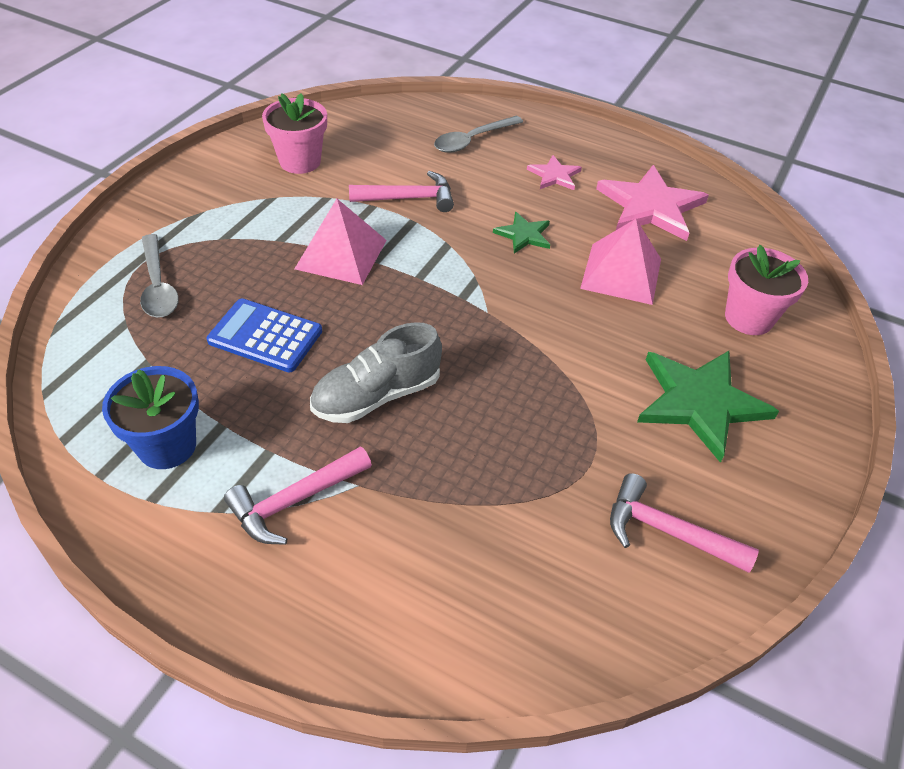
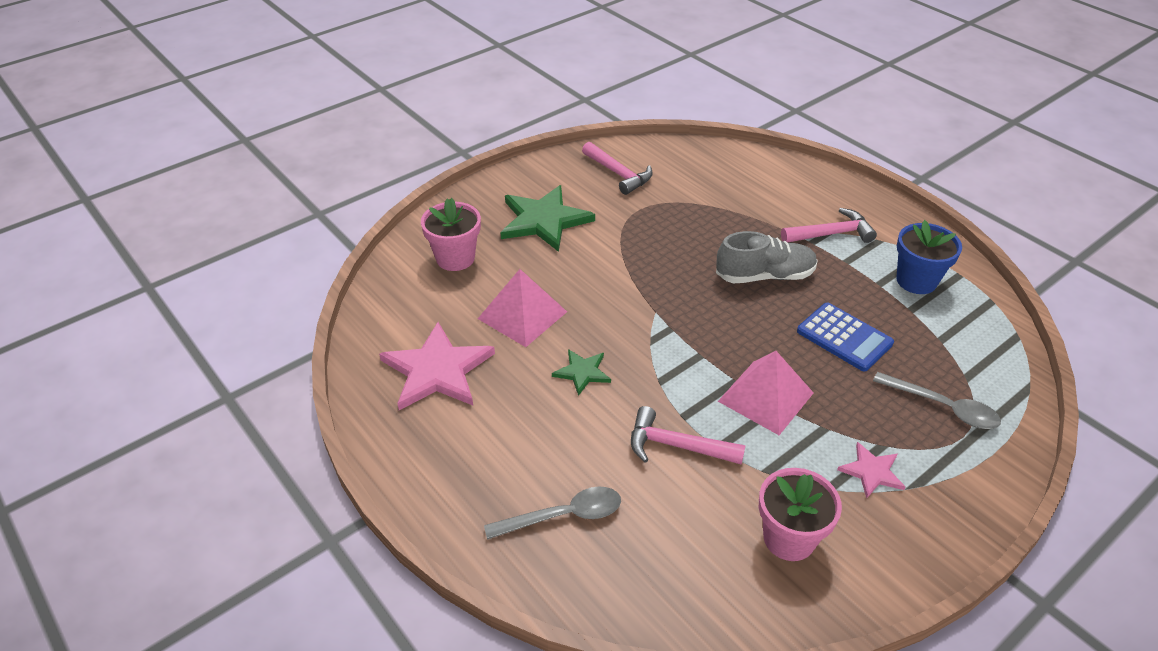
camera: 155 degrees left, 5 degrees down
grey spoon [140,234,179,318] -> grey spoon turned 120 degrees clockwise [873,372,1001,429]
pink star [527,155,582,190] -> pink star moved to [837,442,906,499]

